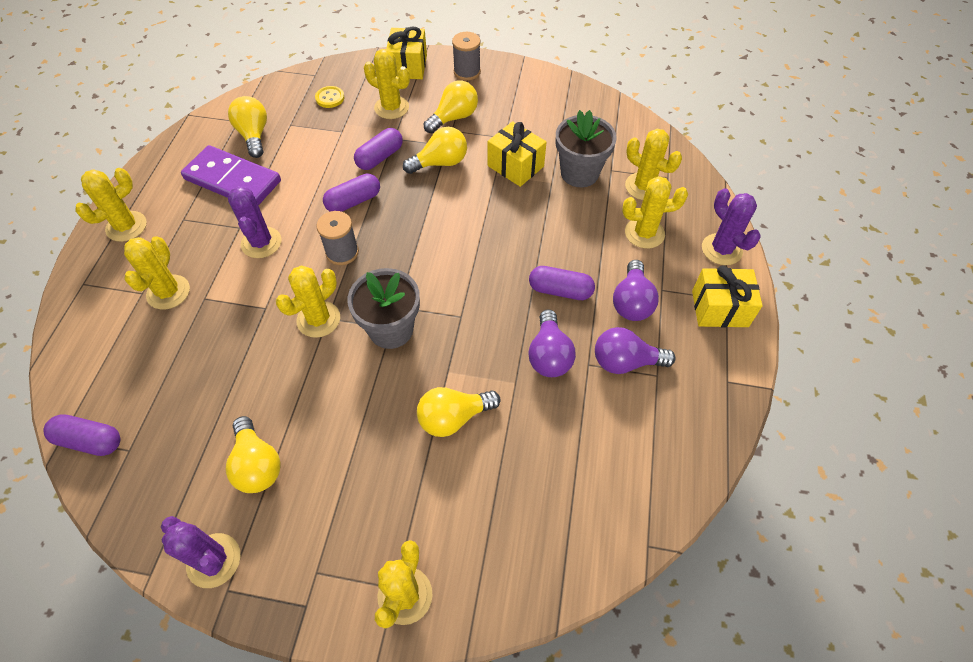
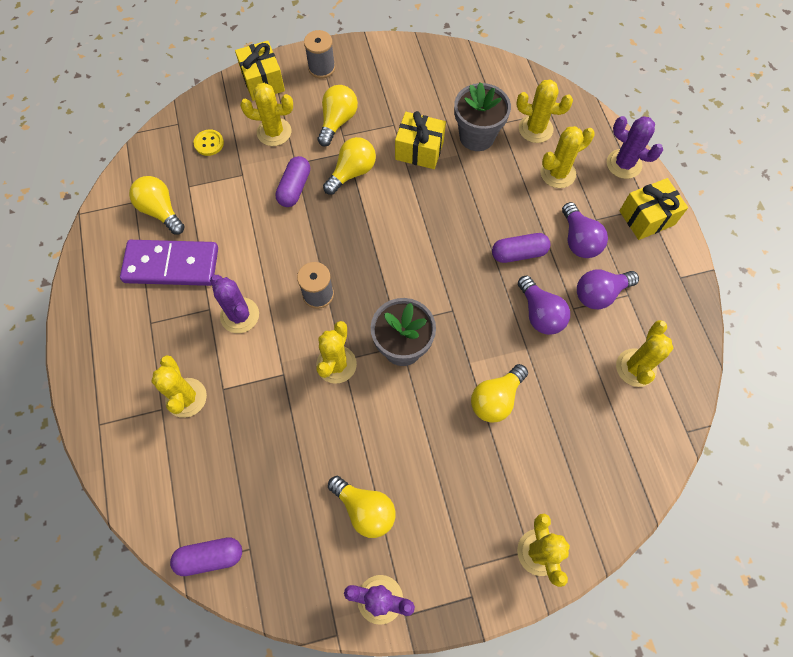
camera: 25 degrees left, 10 degrees up
yellow cactus [75,168,147,242] -> yellow cactus moved to [616,320,673,387]
purple capsule [323,173,380,212] -> none

